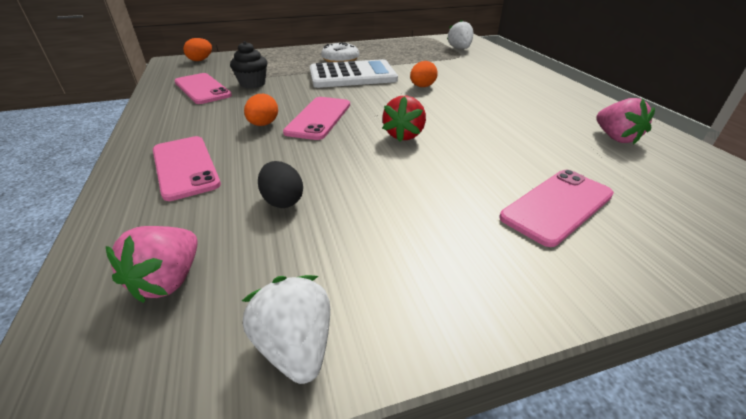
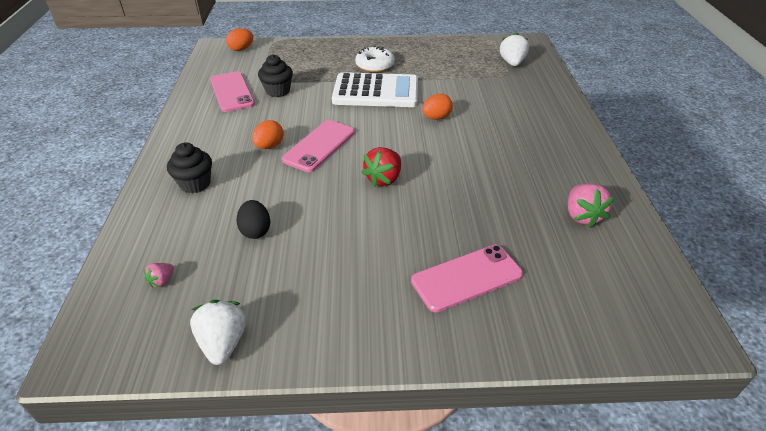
camera: 15 degrees right, 5 degrees up
pink strawberry [106,226,198,303] -> pink strawberry [144,263,174,288], size x0.52
pink phone [153,136,221,201] -> black cupcake [167,142,212,193]

